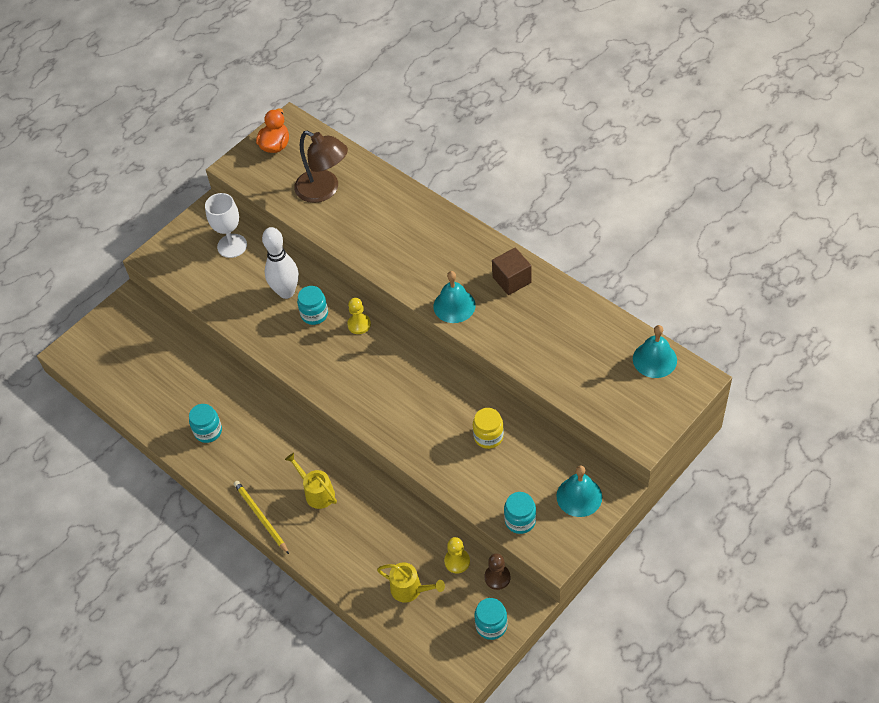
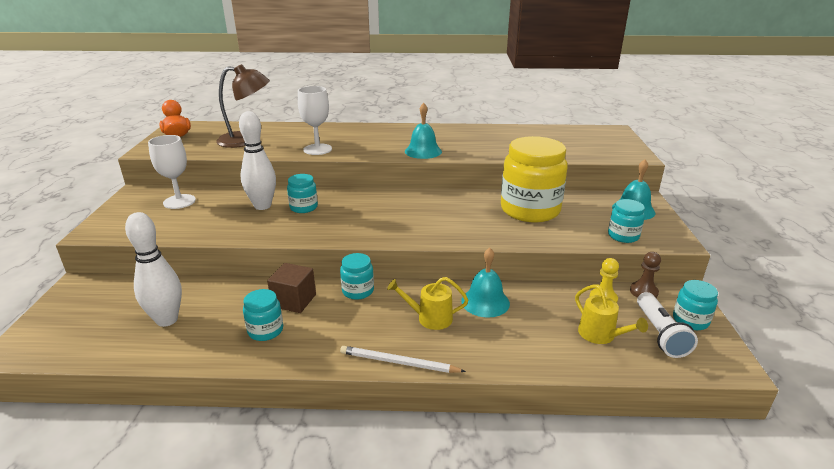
camera: 45 degrees left, 25 degrees down
yellow pencil [234,481,289,554] -> white pencil [340,346,466,373]
yellow pawn [347,298,371,334] -> none
yellow watering can [377,563,445,603] -> yellow watering can turned 75 degrees clockwise [575,285,648,344]
yellow jar [473,408,504,449] -> yellow jar [501,136,568,223], size x2.13
brown cube [492,247,532,295] -> brown cube moved to [267,263,316,313]
turquoise bell [633,325,677,378] -> turquoise bell moved to [461,248,510,318]
none -> white bowling pin [125,212,182,327]
none -> white goblet [298,86,332,155]
none -> turquoise jar [340,253,374,300]
none -> white flashlight [637,292,698,358]

